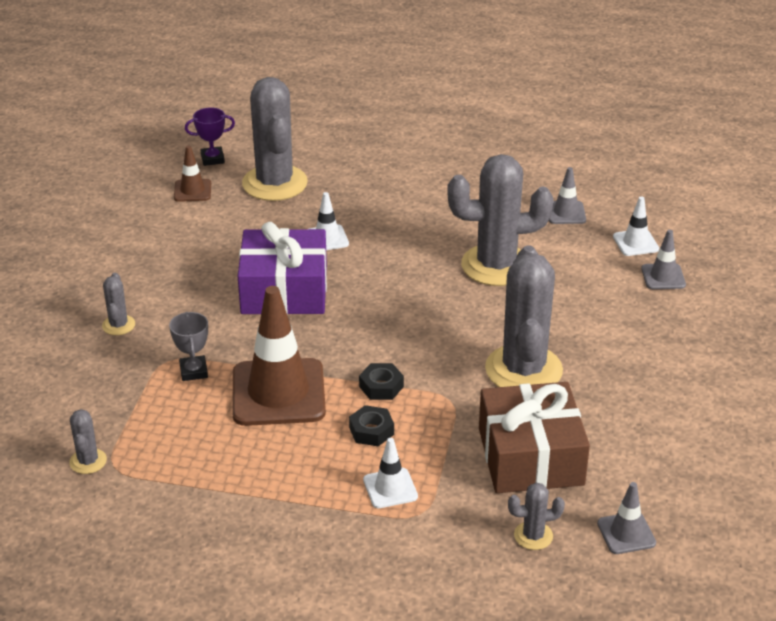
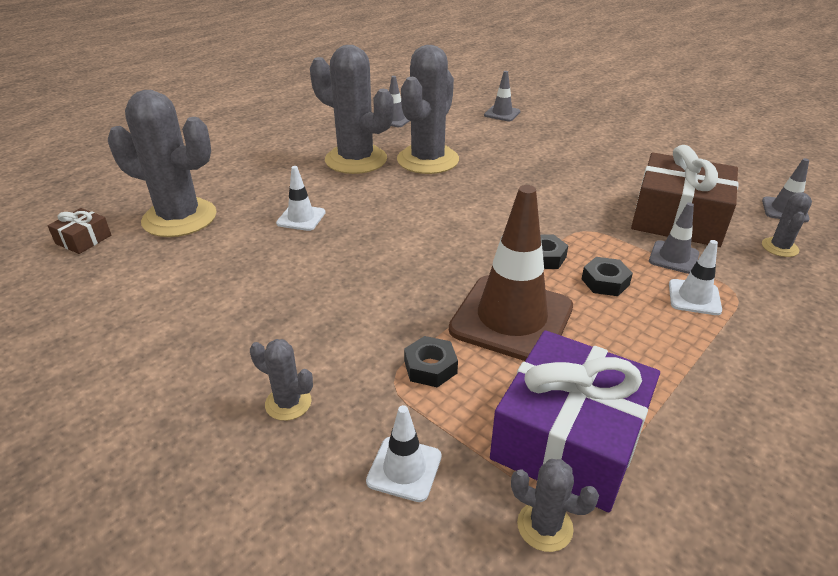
camera: 60 degrees left, 0 degrees up
grey trophy [169,312,208,381] -> black nut [404,336,458,387]
brown traffic cone [174,145,211,202] -> none
purple trophy [185,107,235,166] -> brown gift [47,208,111,254]
purple gift [238,222,327,314] -> purple gift moved to [490,330,660,512]
grey cactus [485,246,563,387] -> grey cactus moved to [310,45,394,174]
white traffic cone [613,197,659,256] -> white traffic cone moved to [366,405,442,502]
none -> grey traffic cone [649,202,699,274]

